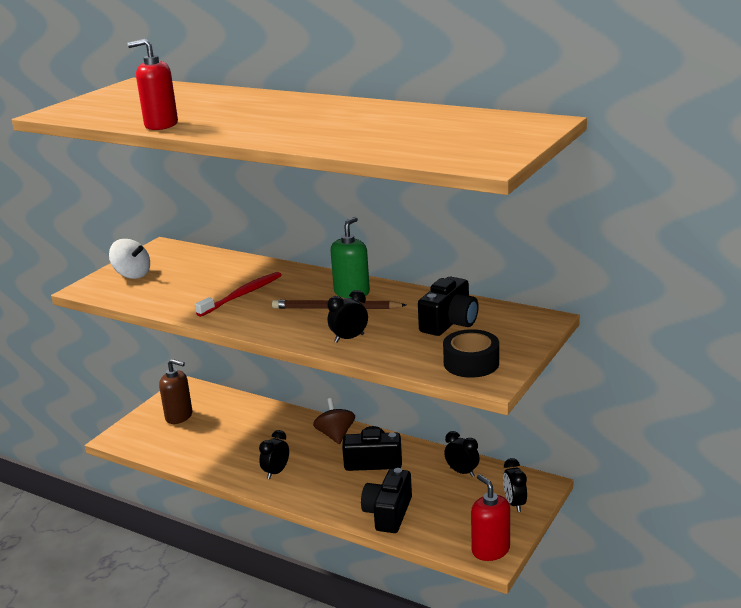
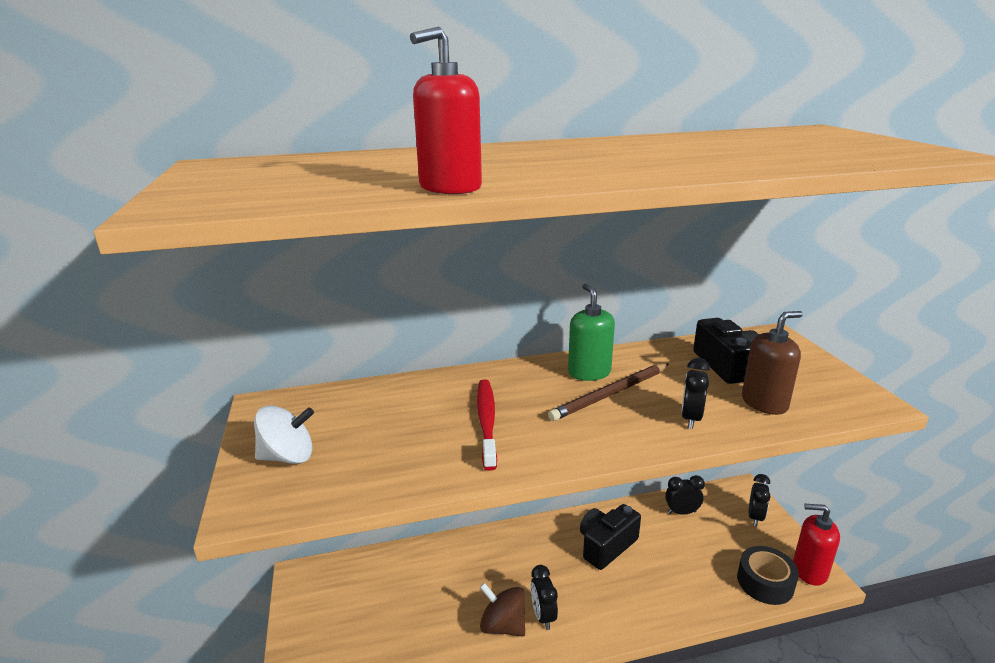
camera: 45 degrees left, 0 degrees up
brown soap dispenser [159,359,192,424] -> brown soap dispenser moved to [742,311,803,415]
brown spinning top [313,398,355,444] -> brown spinning top moved to [480,583,525,637]
black camera [361,468,412,533] -> none
black tape [443,329,499,378] -> black tape moved to [737,546,799,605]
black clock [503,458,527,512] -> black clock turned 105 degrees counterclockwise [749,474,770,526]

